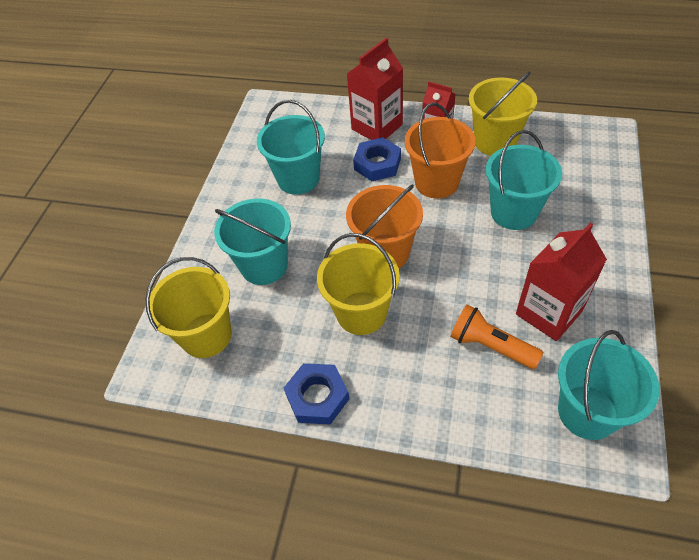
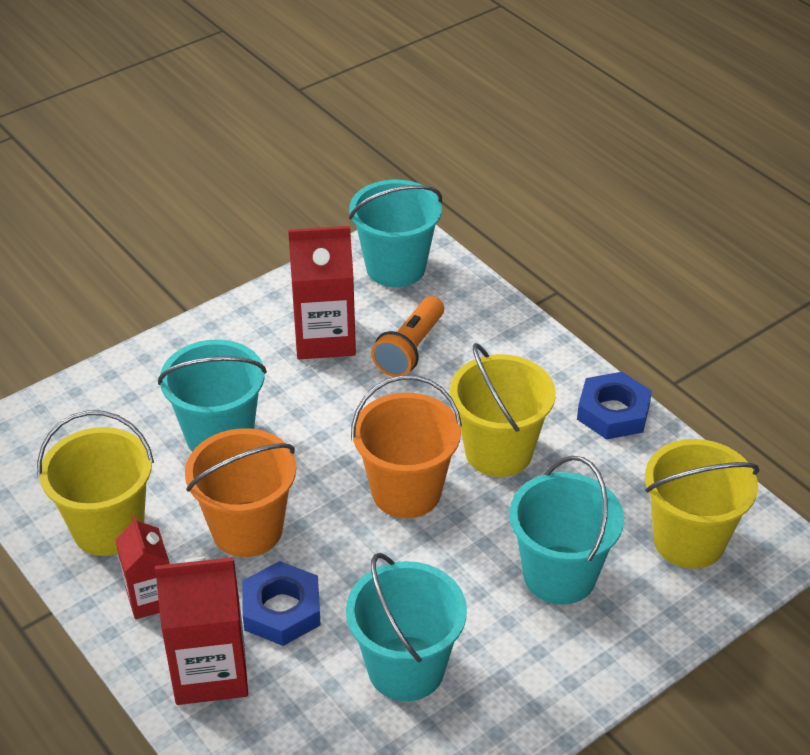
camera: 145 degrees left, 10 degrees down
orange flashlight [450,304,543,369] -> orange flashlight turned 45 degrees clockwise [371,296,444,377]

